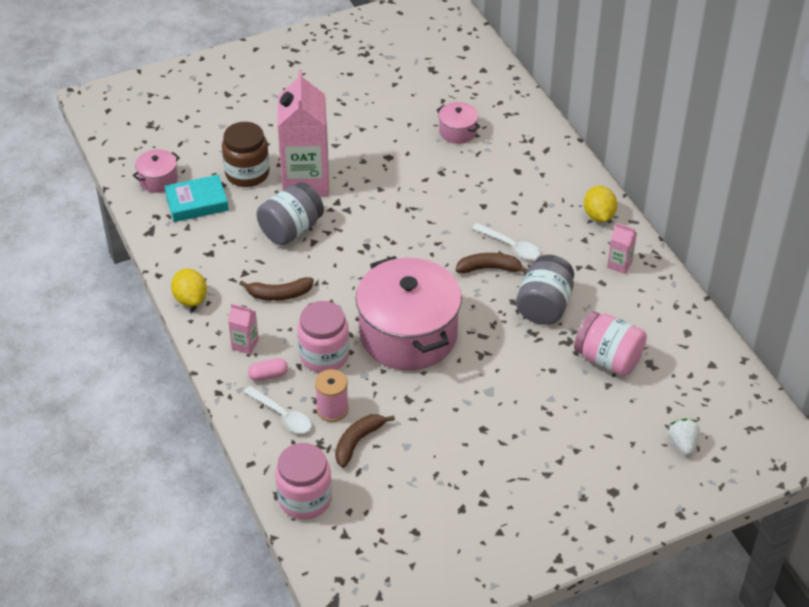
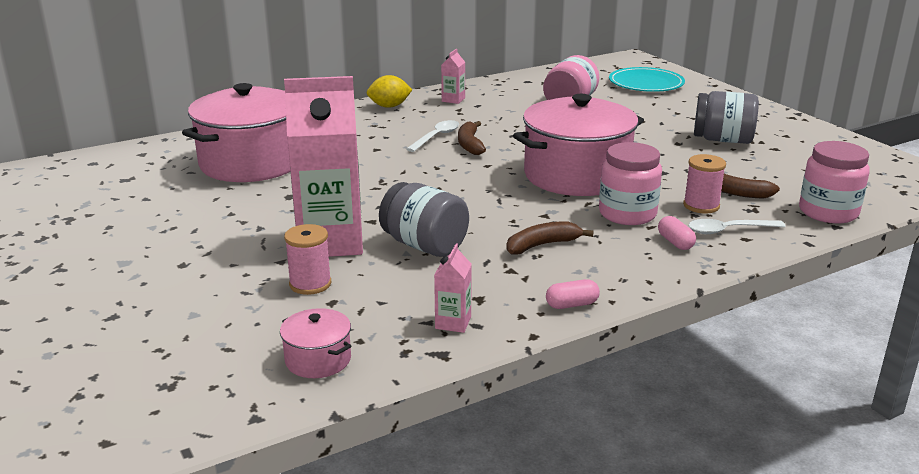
camera: 95 degrees left, 20 degrees down
turquoise book [164,175,229,222] -> none
yellow lemon [171,269,207,306] -> pink capsule [546,279,600,309]
brown jar [222,122,270,187] -> pink spool [284,224,331,295]
pink carton [228,303,259,354] -> pink carton moved to [434,243,472,333]
brown banana [239,277,314,301] -> brown banana turned 105 degrees counterclockwise [506,221,594,255]
white spoon [244,386,312,433] -> white spoon turned 135 degrees counterclockwise [688,219,786,234]
pink pot [437,102,480,144] -> pink pot [182,83,290,182], size x2.30
grey jar [516,255,574,325] -> grey jar moved to [694,91,759,144]
white strawberry [668,419,700,455] -> turquoise plate [609,67,685,92]

